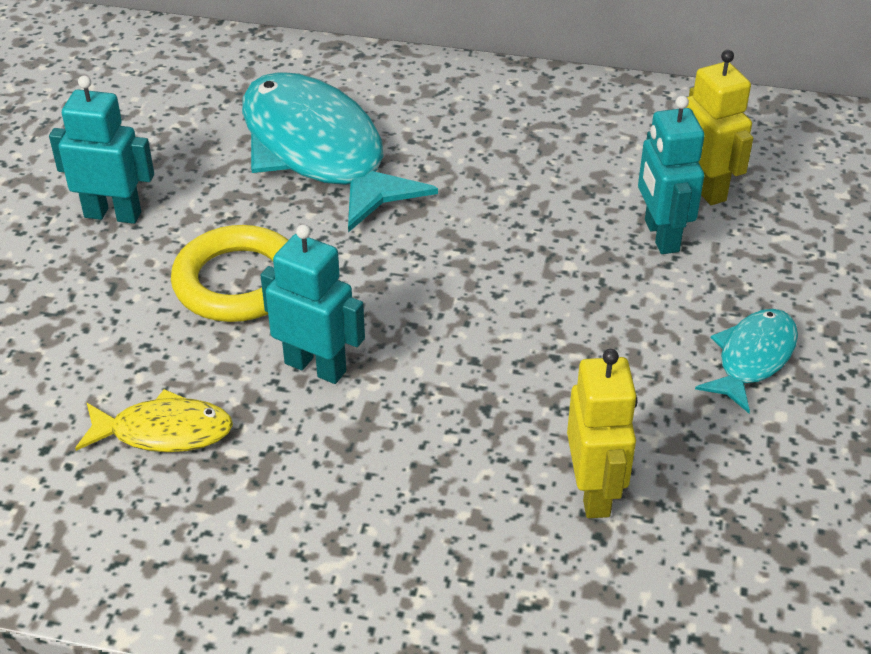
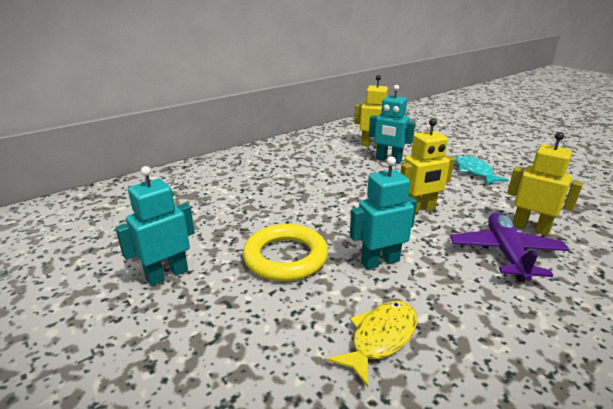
camera: 50 degrees left, 15 degrees down
turquoise fish [242,72,438,232] -> none
none -> yellow robot [400,118,455,213]
none -> purple plane [450,212,569,282]

